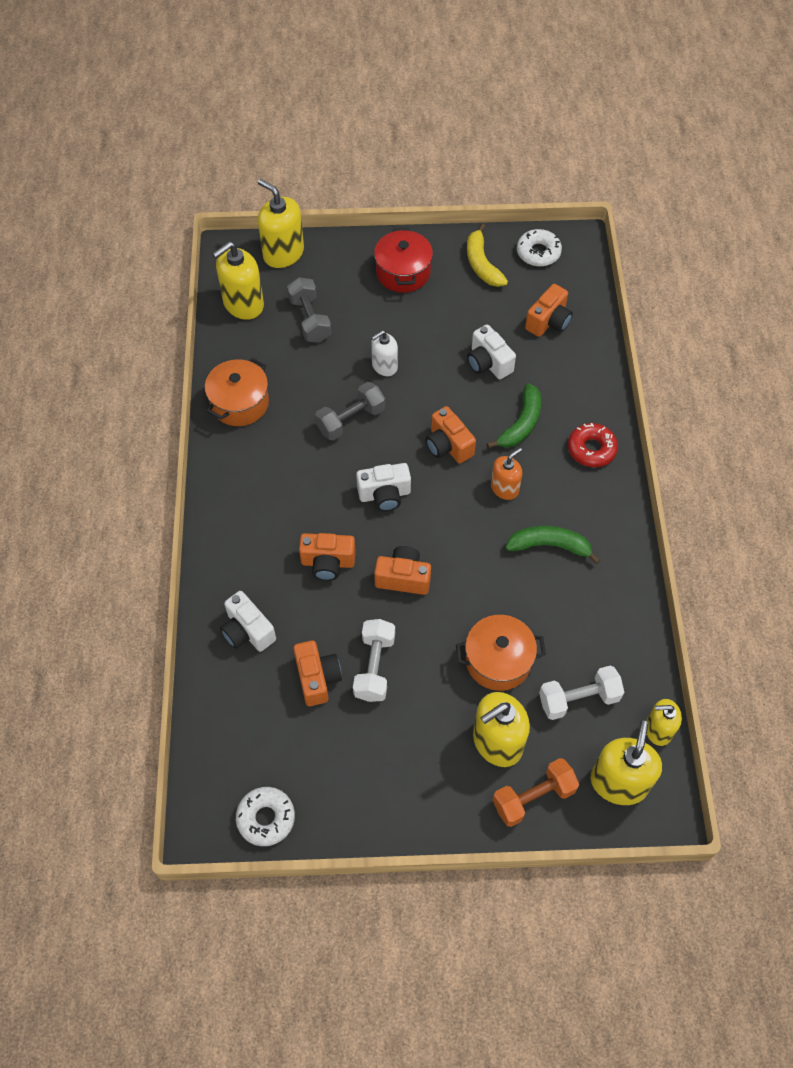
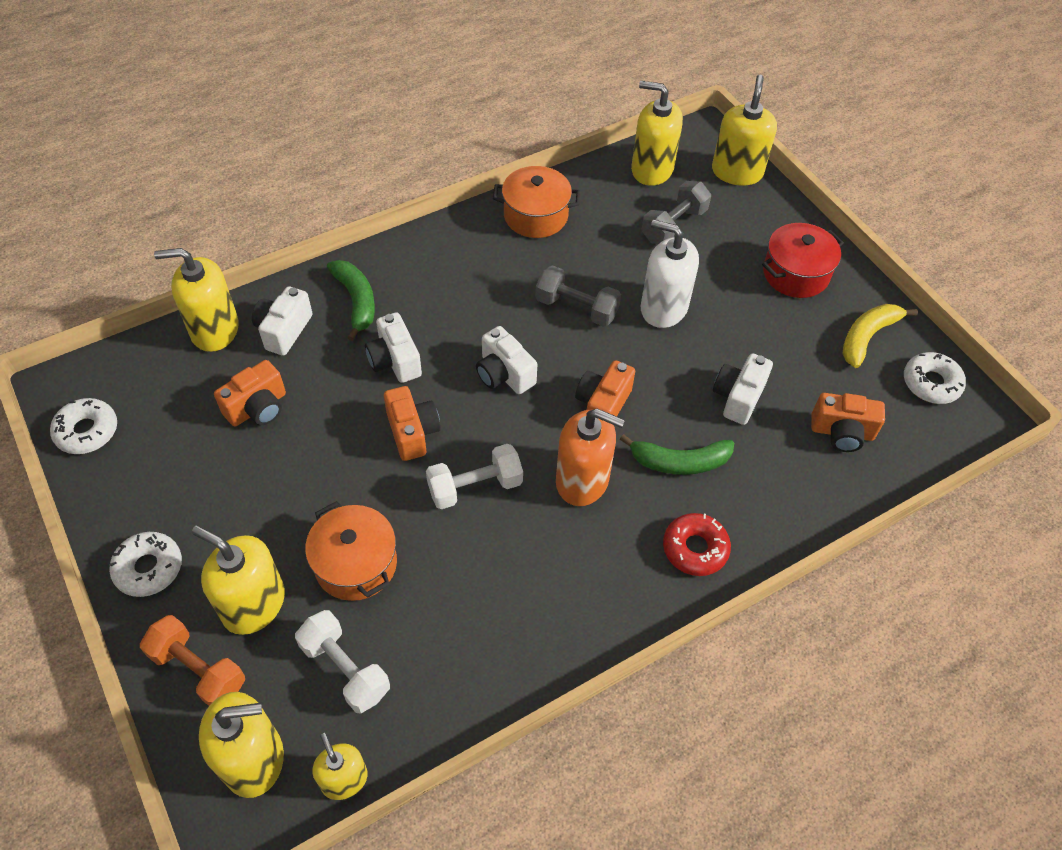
camera: 60 degrees right, 5 degrees down
orange camera [299,533,356,581] -> white camera [365,312,422,383]
white dumbbell [353,619,395,702] -> white dumbbell moved to [426,444,523,509]
white soap dispenser [371,330,398,376] -> white soap dispenser [641,219,699,328], size x1.64
orange soap dispenser [491,448,522,500] -> orange soap dispenser [556,409,625,506], size x1.64
green banana [506,526,600,564] -> green banana moved to [327,260,375,341]
none -> white donut [109,532,182,597]
none -> yellow soap dispenser [154,248,239,352]

